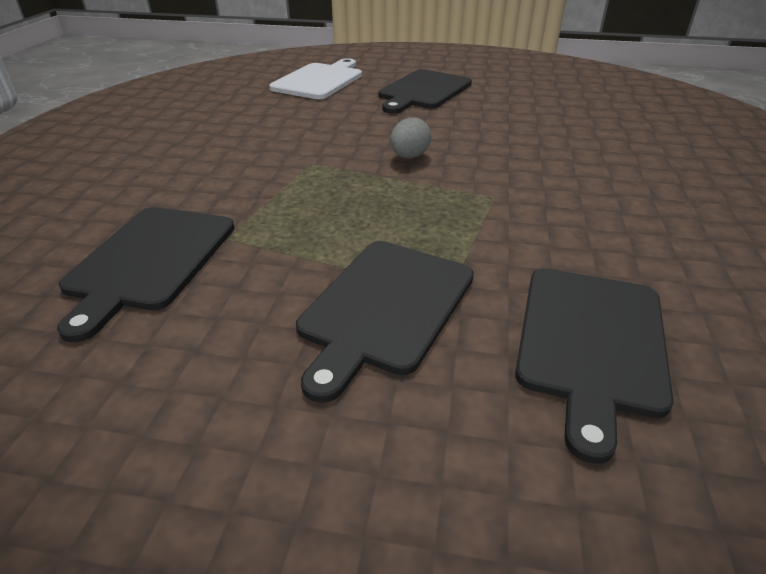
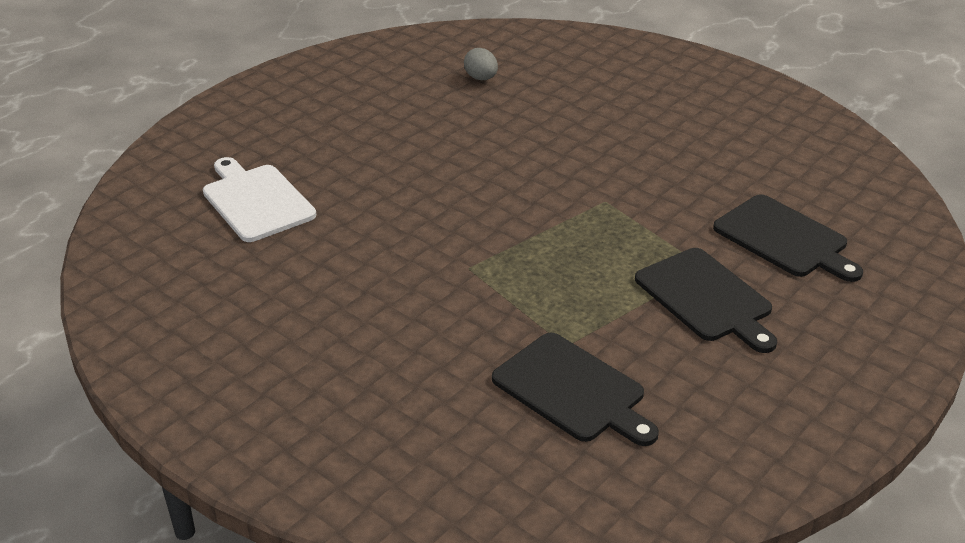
camera: 60 degrees left, 0 degrees up
black cutting board [378,69,472,114] -> none
grey egg [390,118,431,158] -> grey egg moved to [464,48,498,80]

